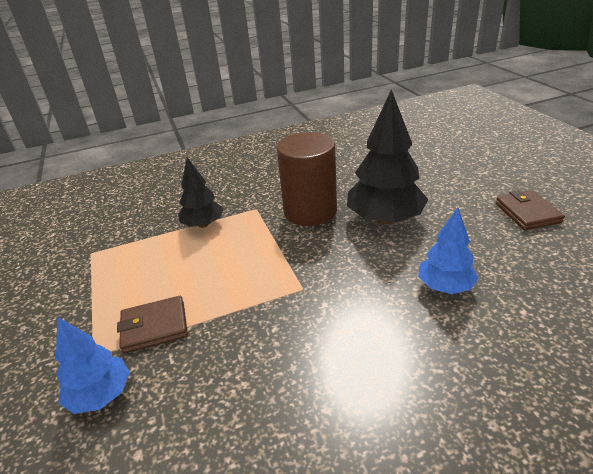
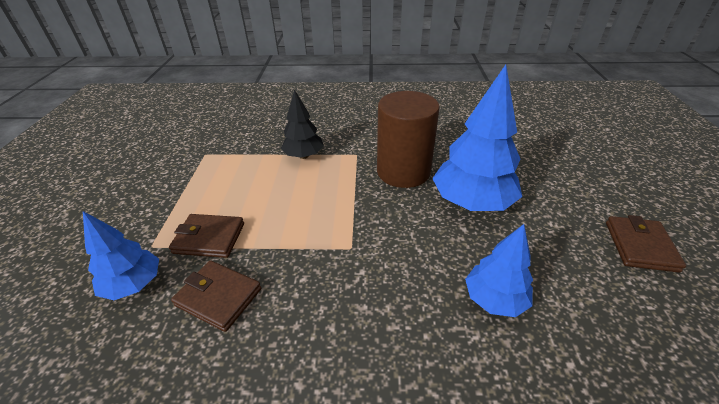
camera: 20 degrees right, 5 degrees up
black tree [347,89,428,225] -> blue tree [432,65,522,211]
none -> brown wallet [171,260,261,332]

